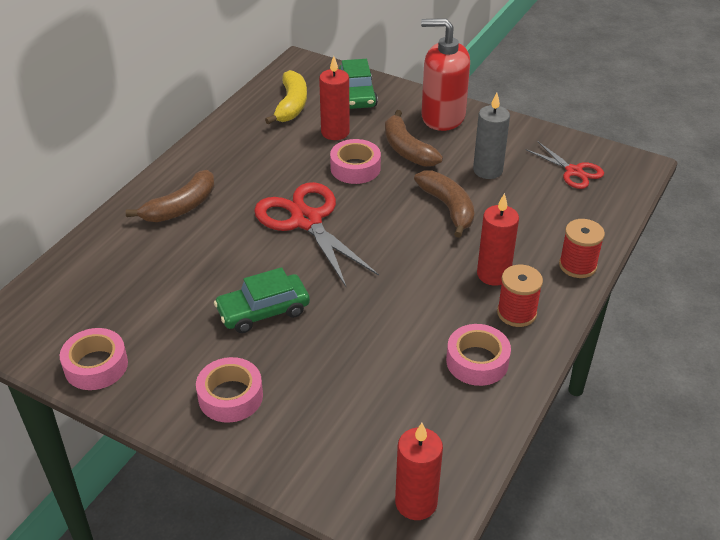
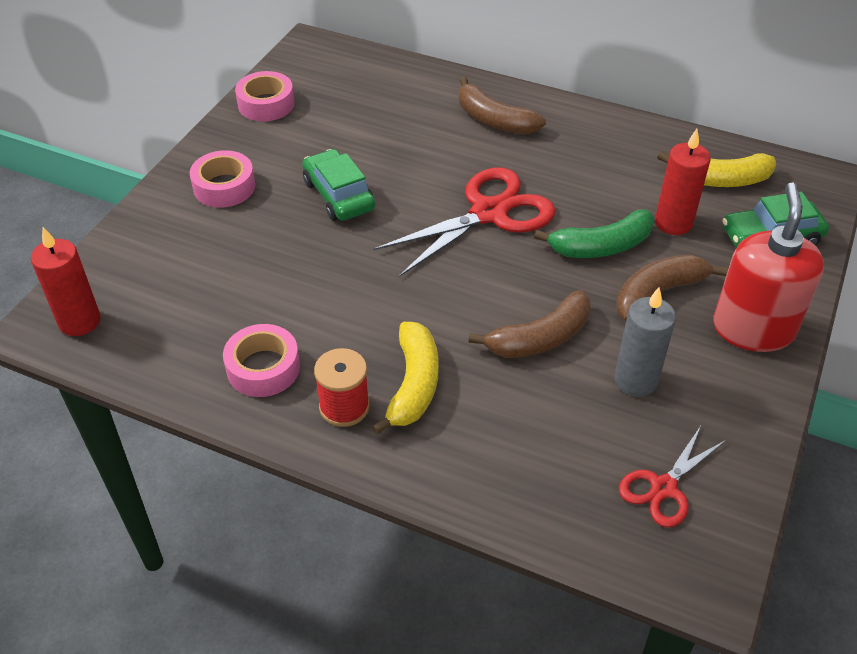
camera: 85 degrees right, 5 degrees up
pink tape [330,139,381,184] -> green banana [534,209,654,258]
red candle [477,193,519,286] -> yellow banana [372,322,439,435]
red spool [559,219,605,278] -> none

